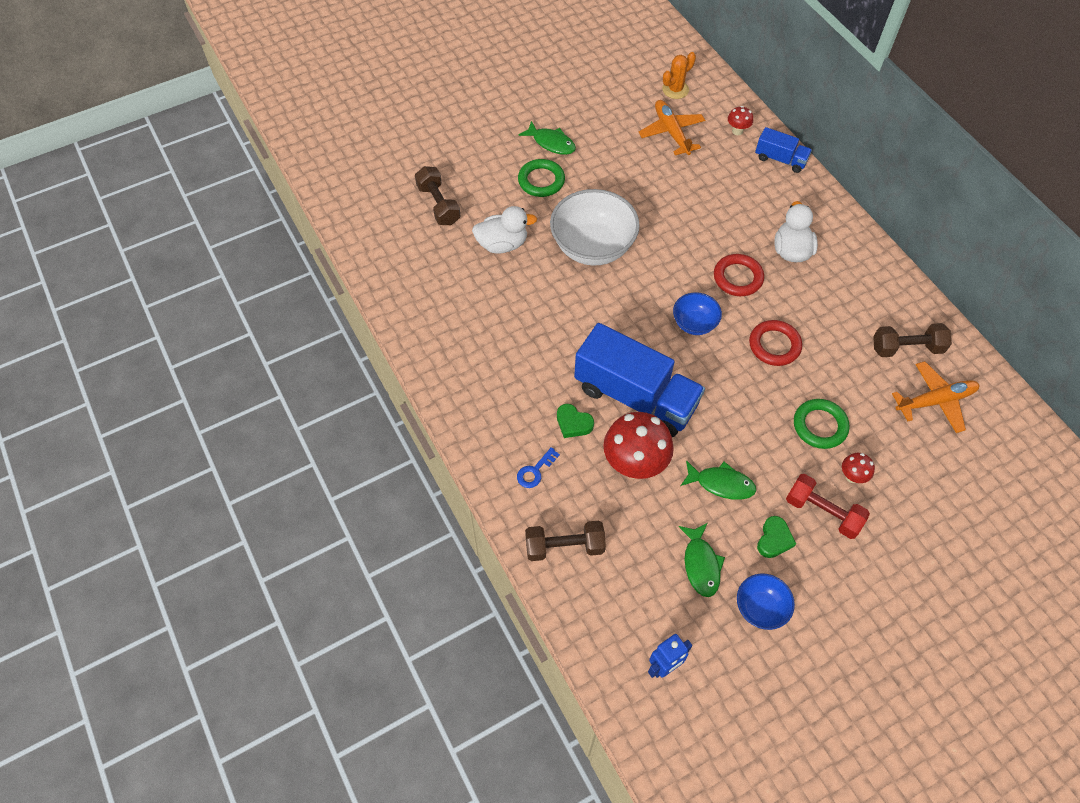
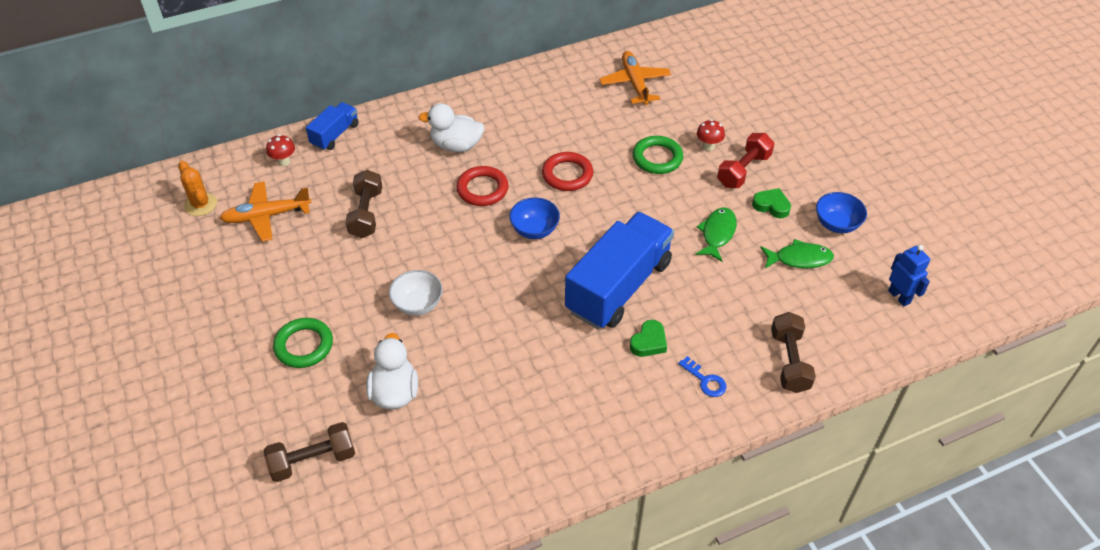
camera: 85 degrees left, 10 degrees down
green fish [518,121,576,155] -> none
white bowl [550,189,640,265] -> white bowl [389,270,443,316], size x0.53
red mushroom [603,412,674,479] -> none
brown dumbbell [873,323,952,357] -> brown dumbbell moved to [345,170,382,238]

